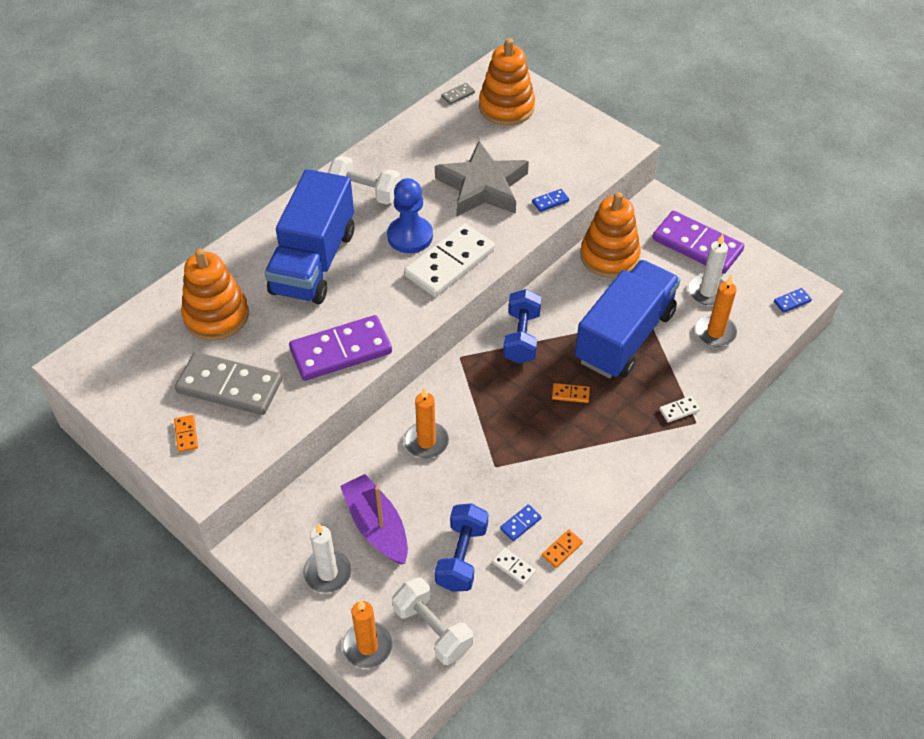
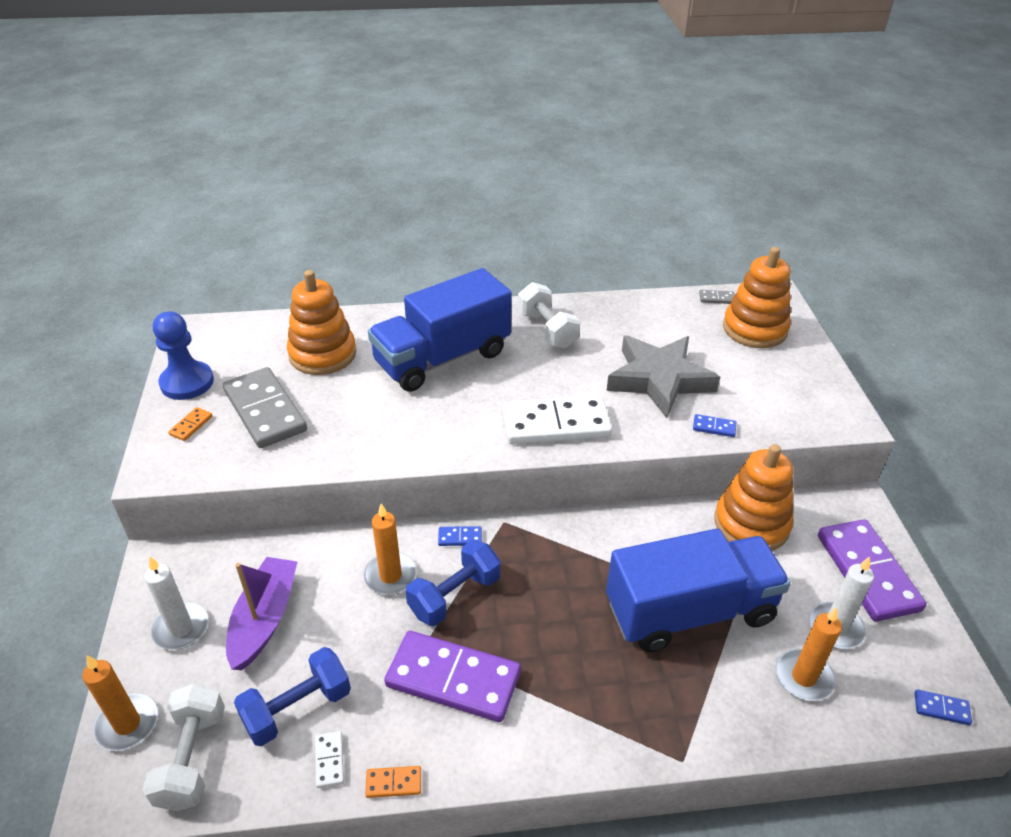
camera: 40 degrees right, 10 degrees down
purple domino [289,315,392,381] -> purple domino moved to [384,631,521,722]
blue pawn [387,178,433,253] -> blue pawn moved to [153,311,214,400]
blue domino [500,504,542,541] -> blue domino moved to [438,526,482,546]
blue dumbbell [503,289,541,364] -> blue dumbbell moved to [406,540,500,626]
orange domino [552,383,590,403] -> none
white domino [659,396,700,423] -> none

